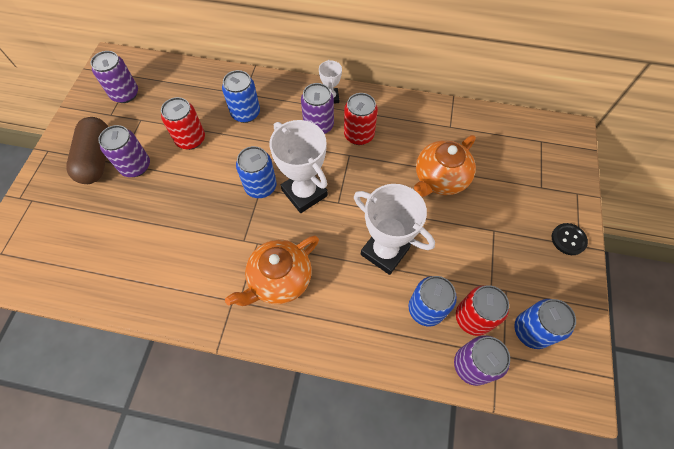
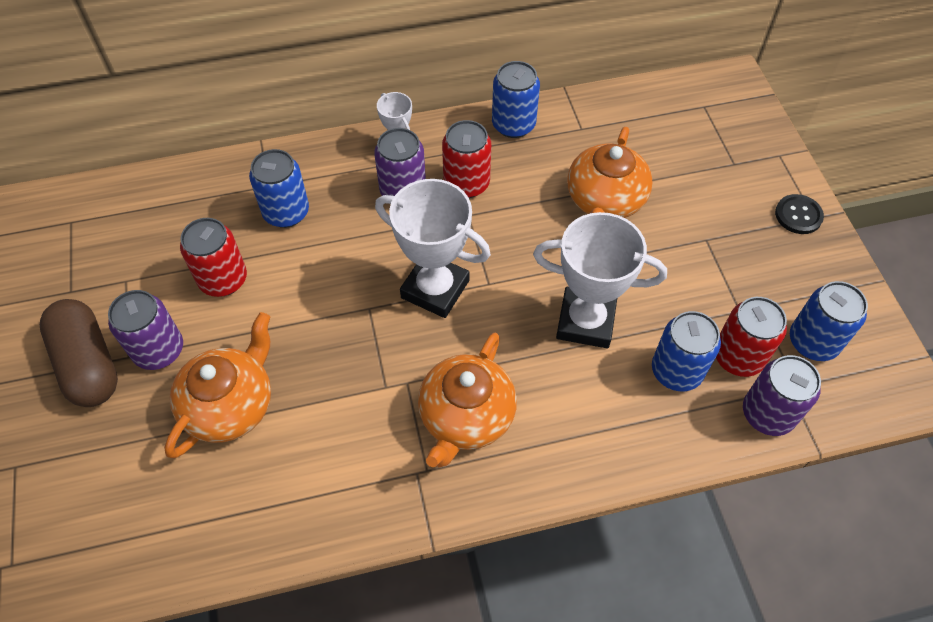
camera: 25 degrees left, 5 degrees down
purple can [90,51,138,103] -> none
blue can [236,146,277,198] -> blue can moved to [492,61,540,138]
none -> orange teapot [164,312,271,458]

